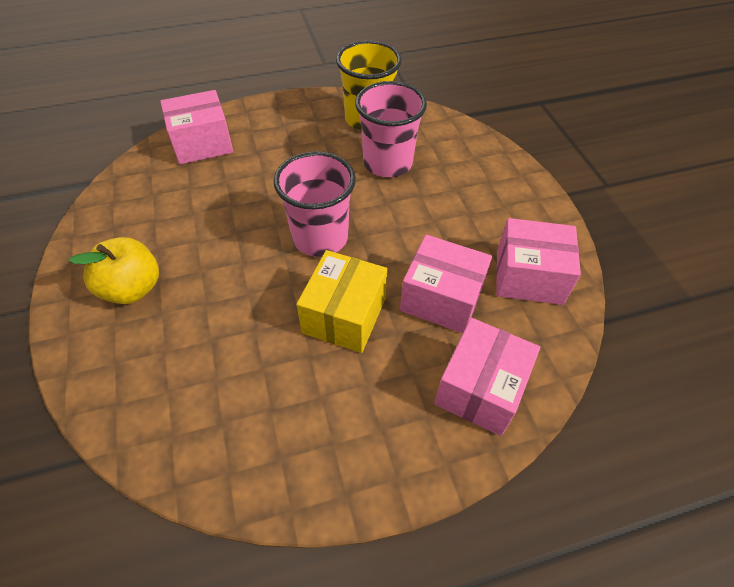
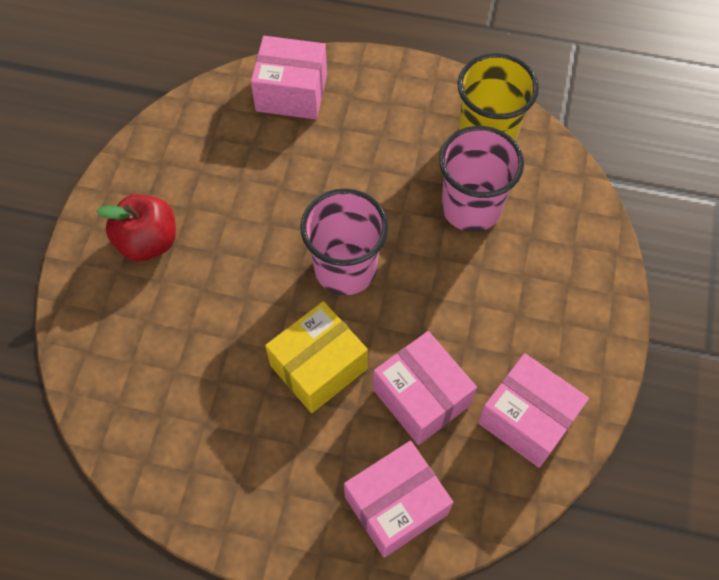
camera: 30 degrees right, 10 degrees up
yellow apple [69,237,159,304] -> red apple [96,195,176,262]

